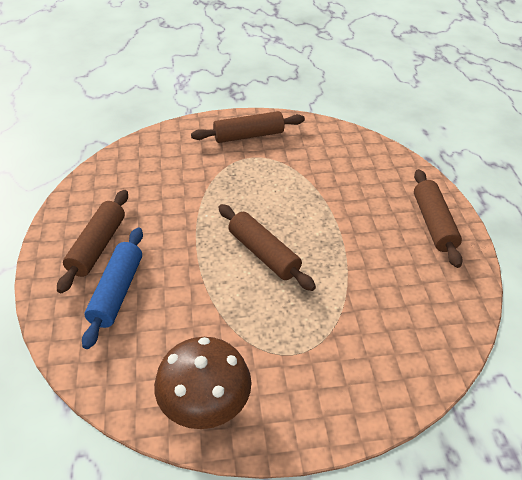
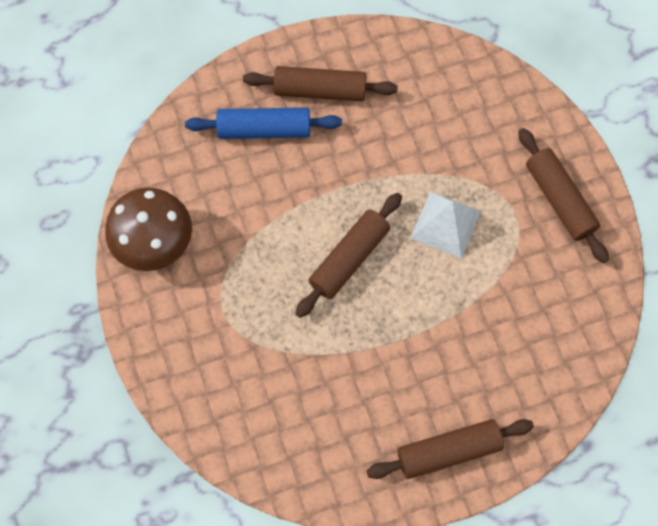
camera: 80 degrees right, 25 degrees up
none -> white pyramid [410,192,481,259]

